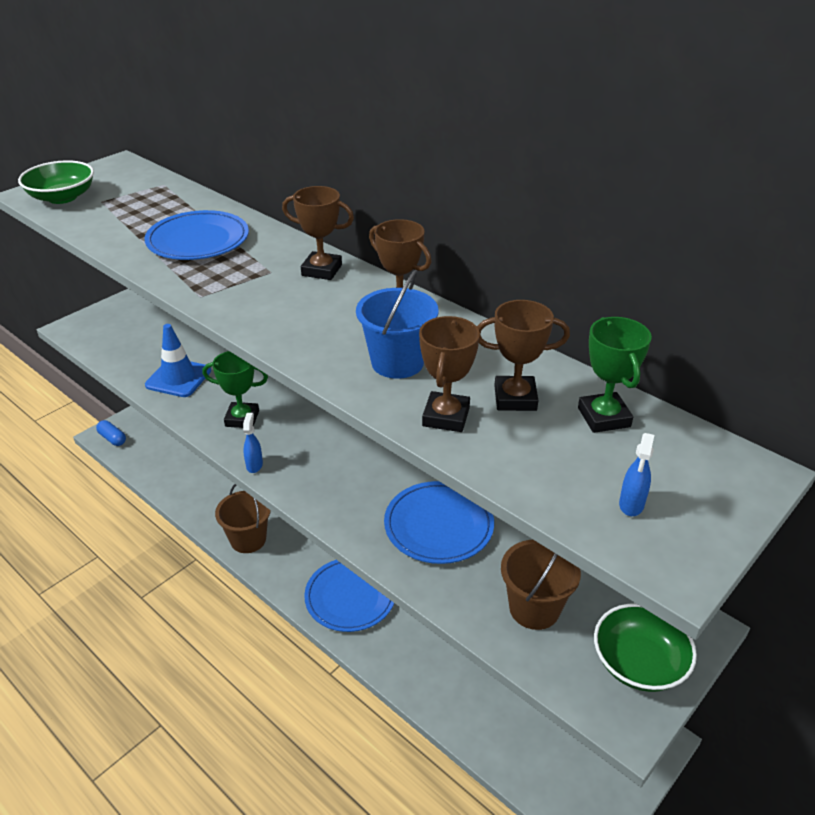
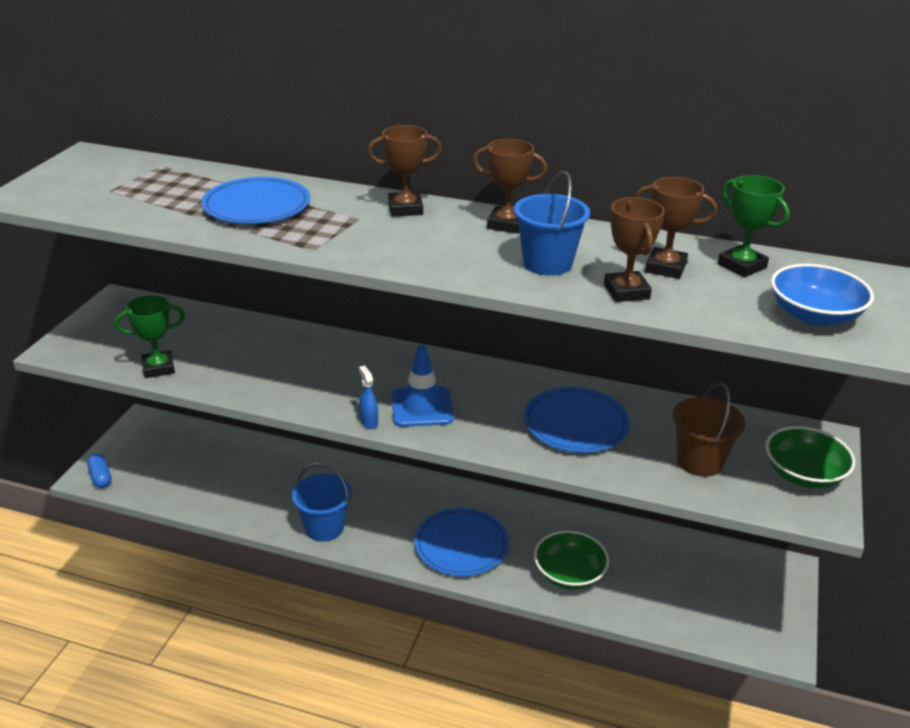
camera: 25 degrees left, 5 degrees down
green bowl [18,160,94,204] -> green bowl moved to [534,531,609,590]
blue capsule [96,420,126,446] -> blue capsule turned 45 degrees clockwise [87,454,112,488]
blue traffic cone [145,324,211,397] -> blue traffic cone moved to [392,345,453,427]
green trophy [203,351,268,428] -> green trophy moved to [114,295,185,378]
brown bucket [215,484,271,553] -> blue bucket [292,463,352,542]
brown trophy [477,300,570,411] -> brown trophy turned 45 degrees clockwise [636,177,717,279]
blue spray bottle [619,433,654,516] -> blue bowl [771,264,874,326]

